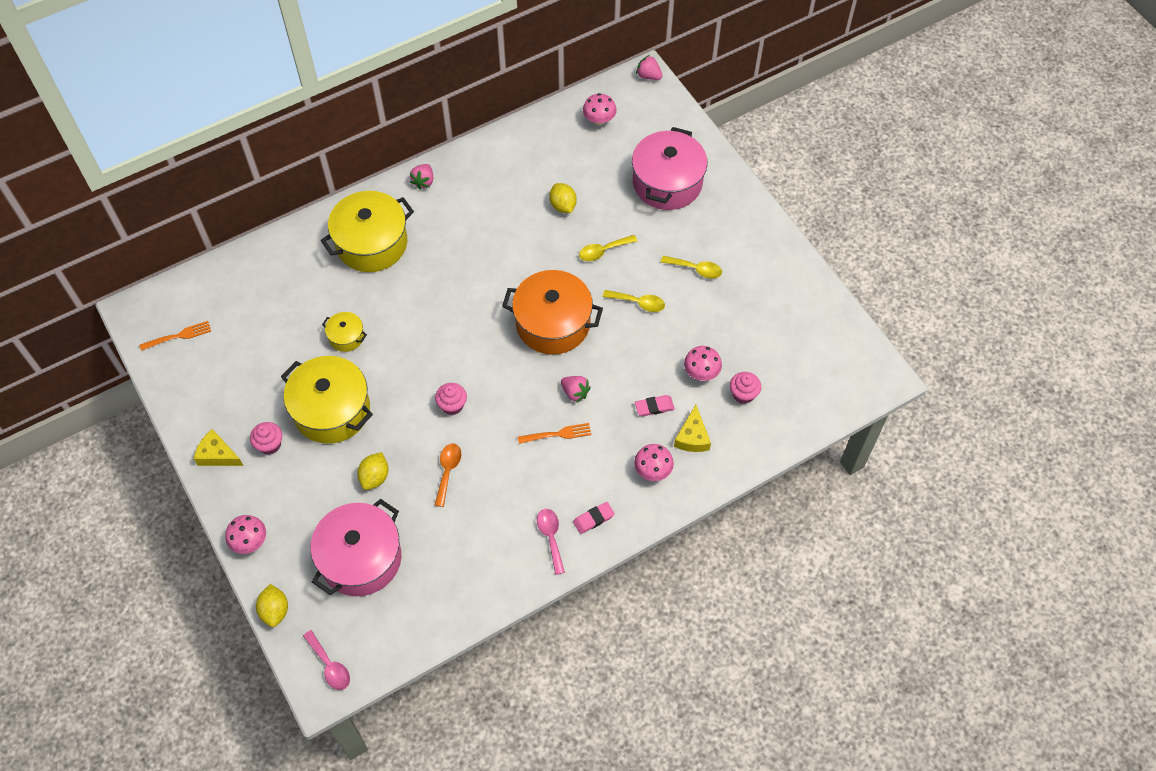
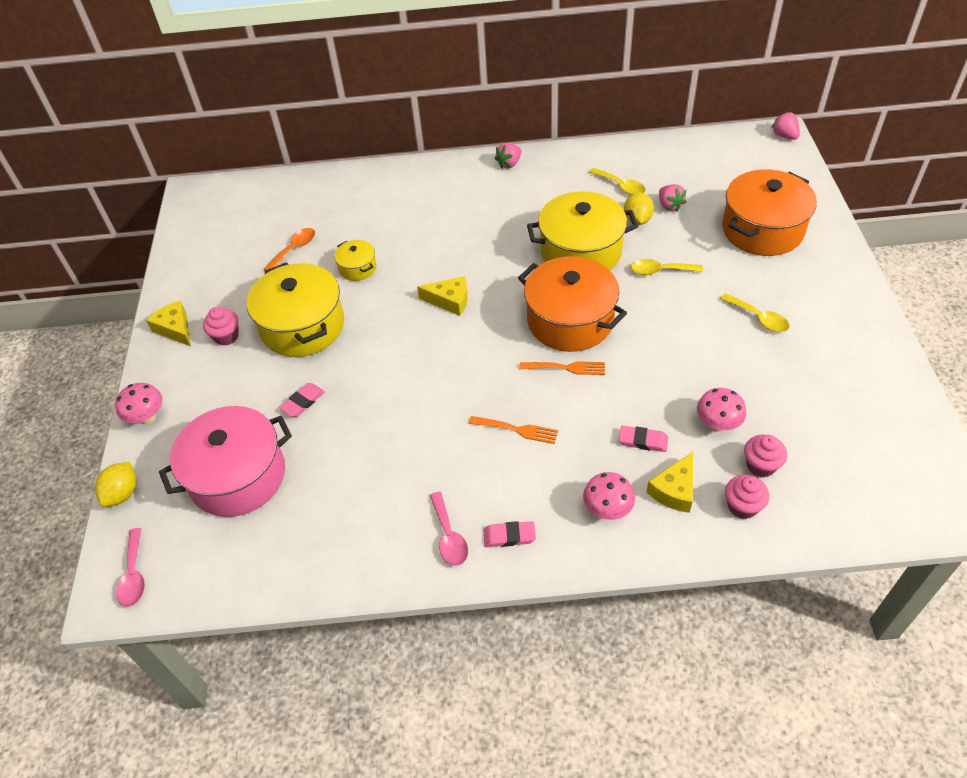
camera: 30 degrees right, 10 degrees down
orange fork [139,321,211,351] -> orange fork moved to [520,361,605,375]
yellow pot [321,191,414,272] -> yellow pot moved to [527,191,638,270]
yellow lemon [357,452,388,490] -> pink eraser [280,383,325,417]
pink cupcake [435,383,467,415] -> pink cupcake moved to [725,475,769,519]
orange spoon [435,444,461,507] -> orange spoon moved to [264,228,315,270]
pink spoon [537,509,565,575] -> pink spoon turned 150 degrees clockwise [430,492,468,566]
pink strawberry [561,376,591,403] -> pink strawberry moved to [659,184,687,212]
pink mushroom [583,93,617,126] -> none
yellow spoon [603,290,665,312] -> yellow spoon moved to [589,168,646,195]
pink pot [632,127,707,210] -> orange pot [722,169,817,256]
none -> yellow cheese [417,276,468,316]

